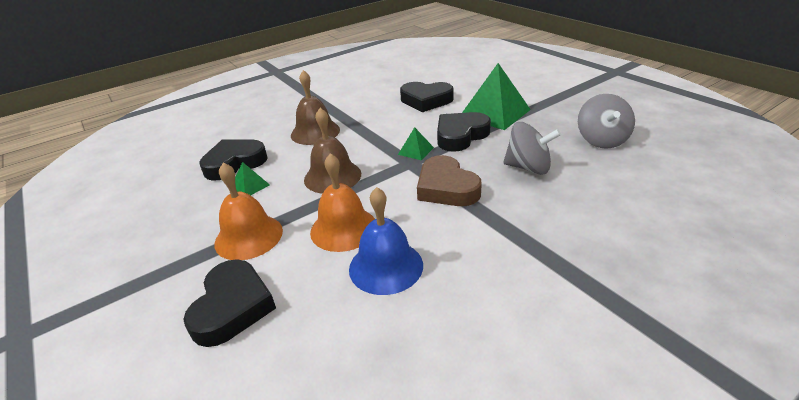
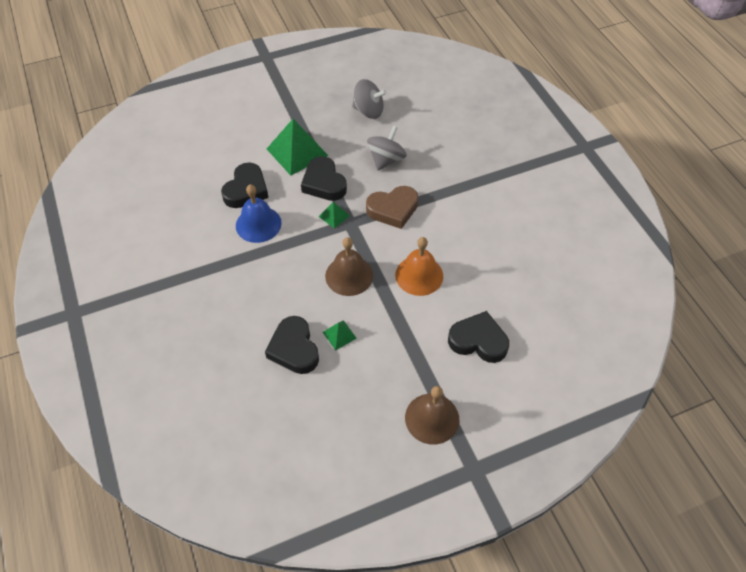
camera: 80 degrees left, 20 degrees up
orange bell [214,162,283,260] -> none
brown bell [291,70,340,145] -> brown bell moved to [405,386,459,445]
blue bell [349,187,423,295] -> blue bell moved to [236,184,282,243]

